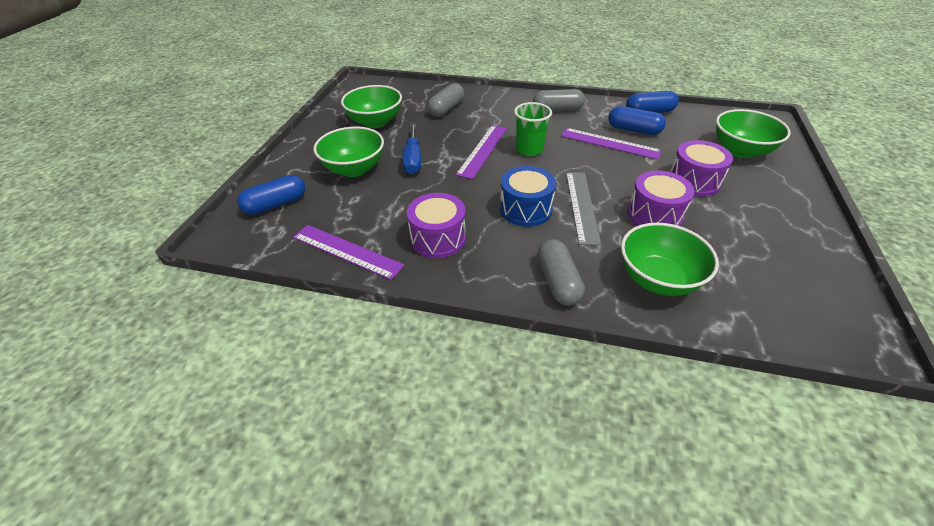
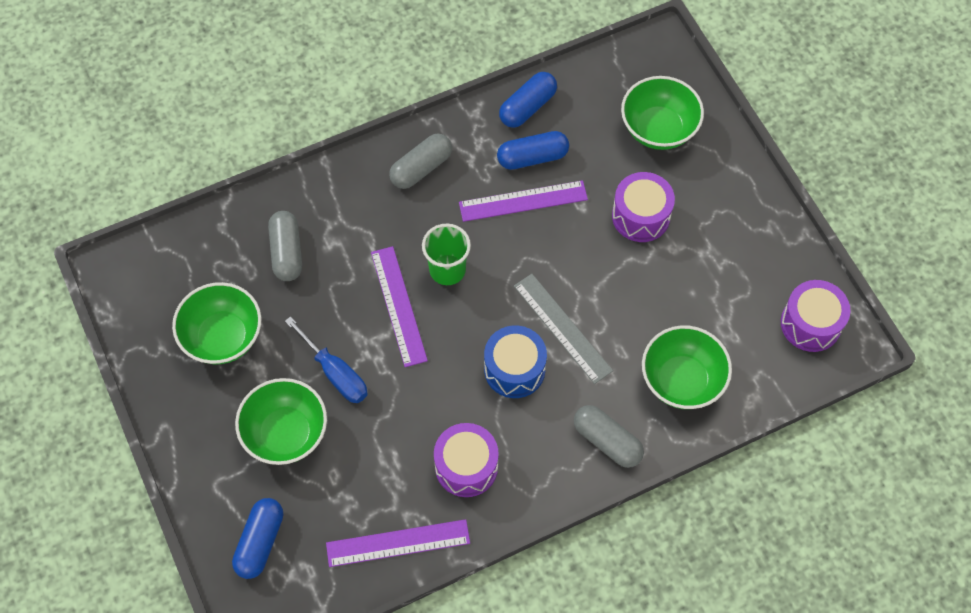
camera: 40 degrees left, 20 degrees up
purple drum [627,170,694,226] -> purple drum moved to [781,280,851,352]

